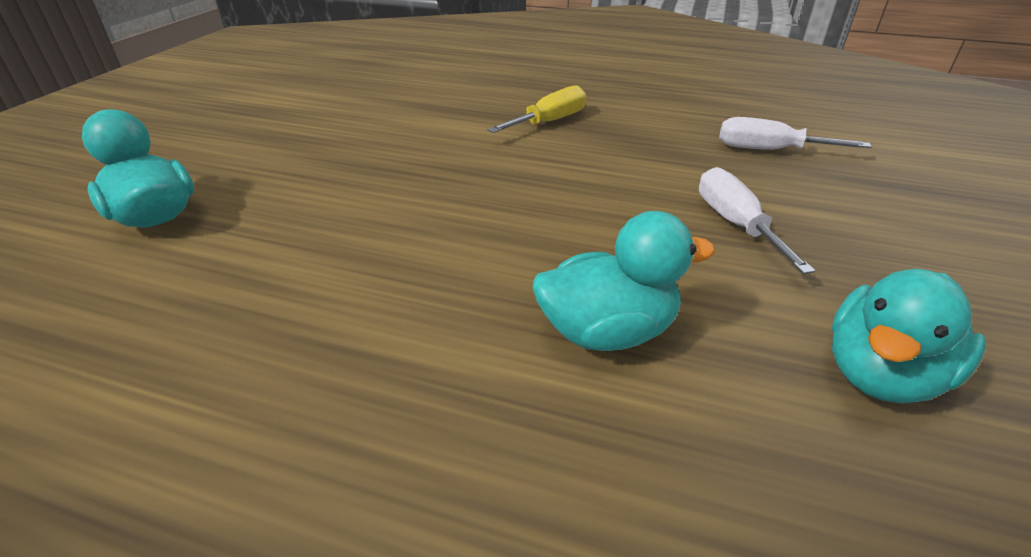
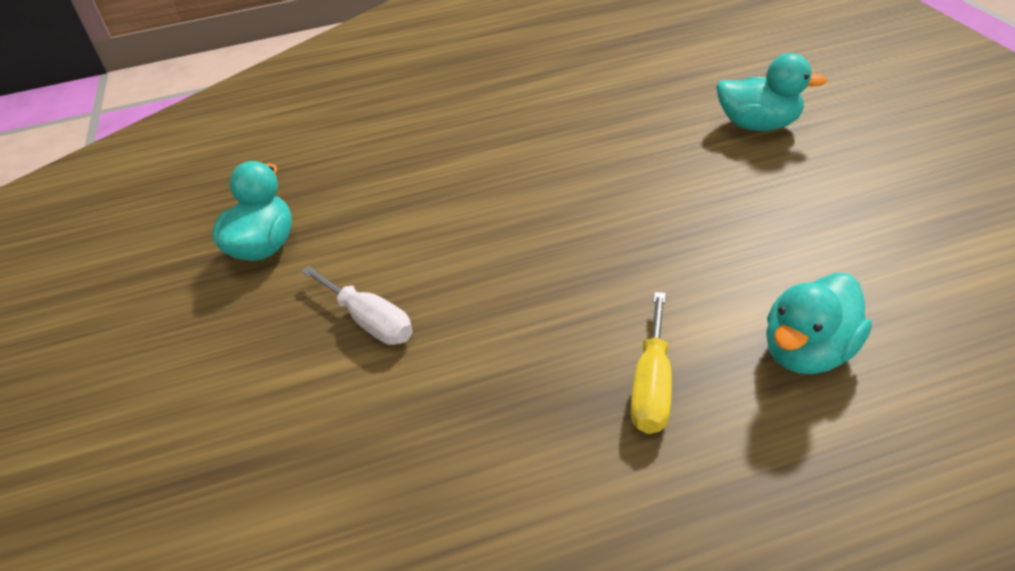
camera: 150 degrees right, 5 degrees up
turquoise duck [533,211,715,351] -> turquoise duck moved to [766,273,872,374]
white screwdriver [719,117,872,150] -> none

